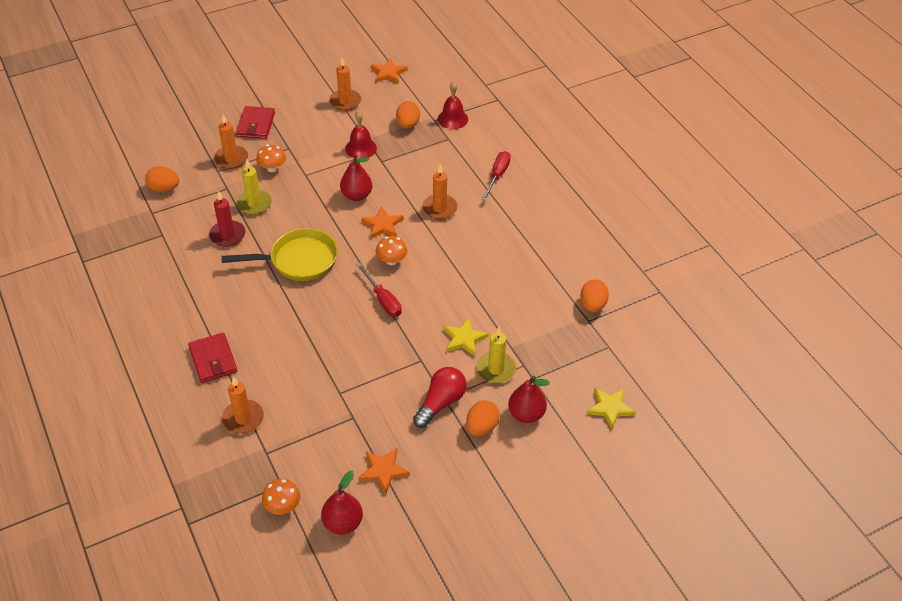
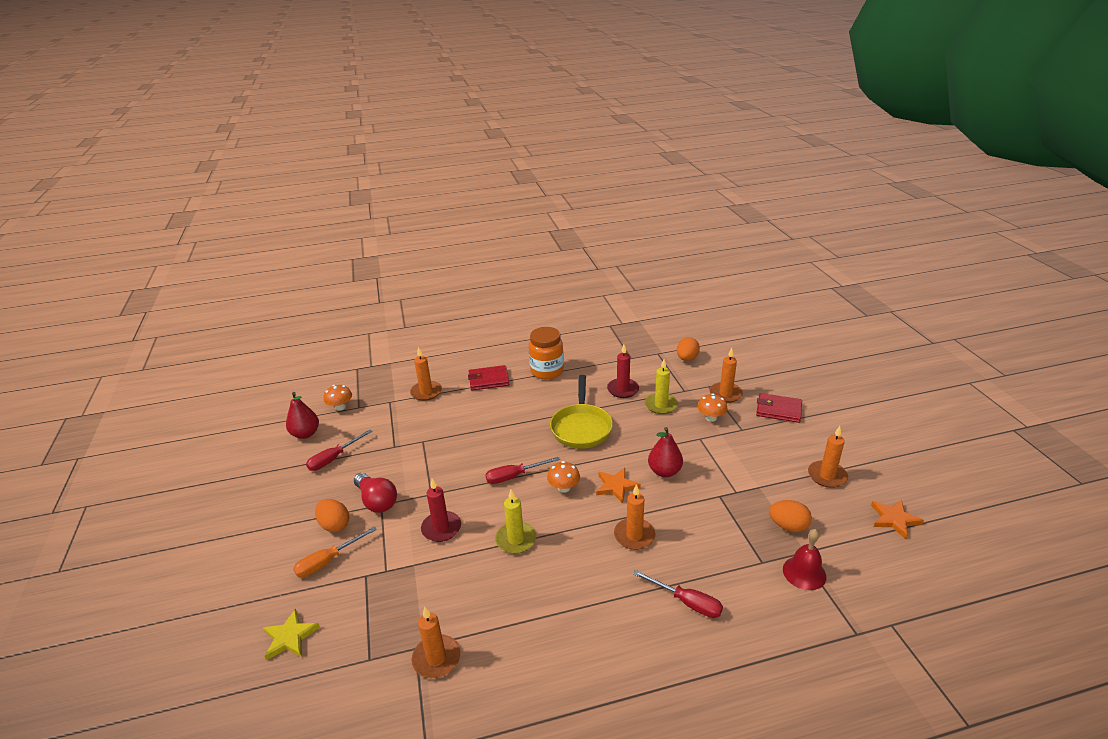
camera: 105 degrees right, 15 degrees down
red bell [345,111,377,159] -> none
orange star [359,448,410,494] -> red screwdriver [306,430,372,471]
yellow star [443,317,489,356] -> red candle [421,478,461,542]
yellow candle [476,327,516,383] -> yellow candle moved to [495,489,536,554]
red pear [508,376,550,423] -> orange screwdriver [293,527,377,578]
orange egg [580,280,609,312] -> orange candle [412,607,460,678]
none -> orange jar [529,327,564,379]

